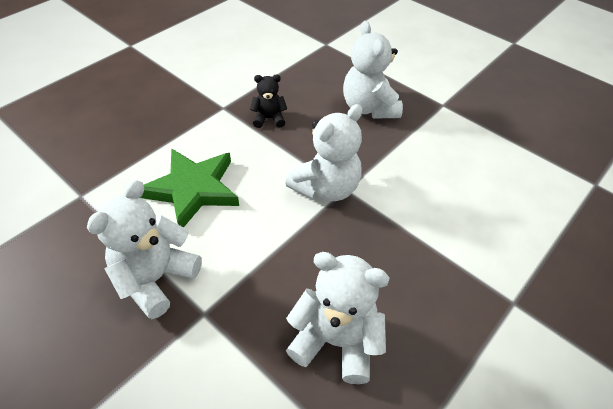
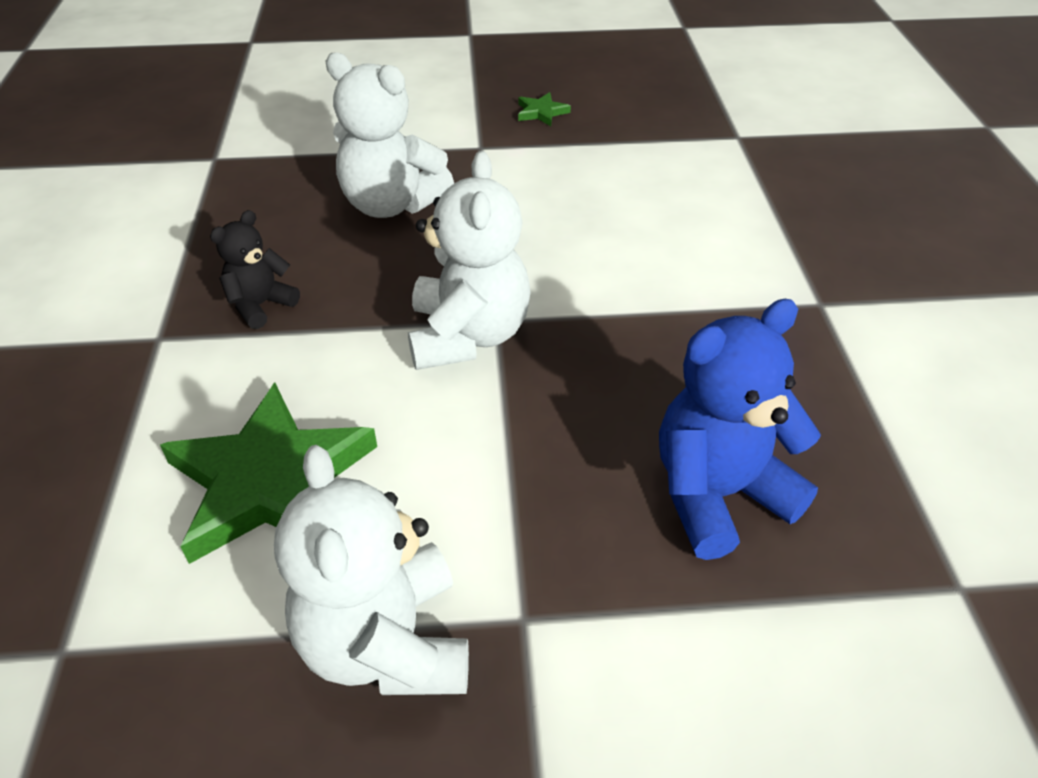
camera: 45 degrees left, 5 degrees down
white teddy bear [286,252,390,384] -> blue teddy bear [659,299,821,560]
none -> green star [518,92,571,126]

